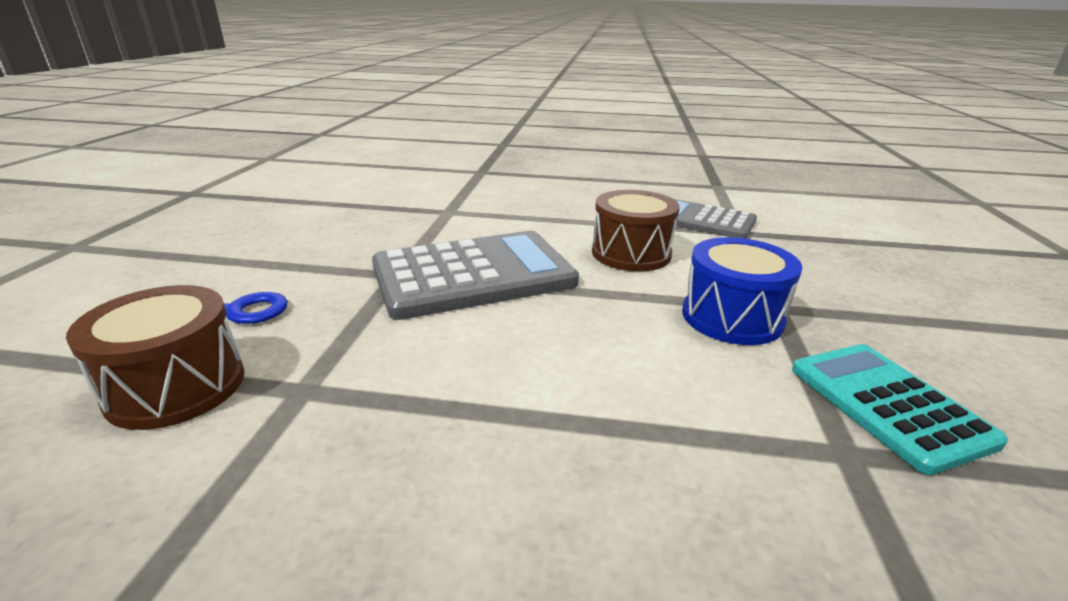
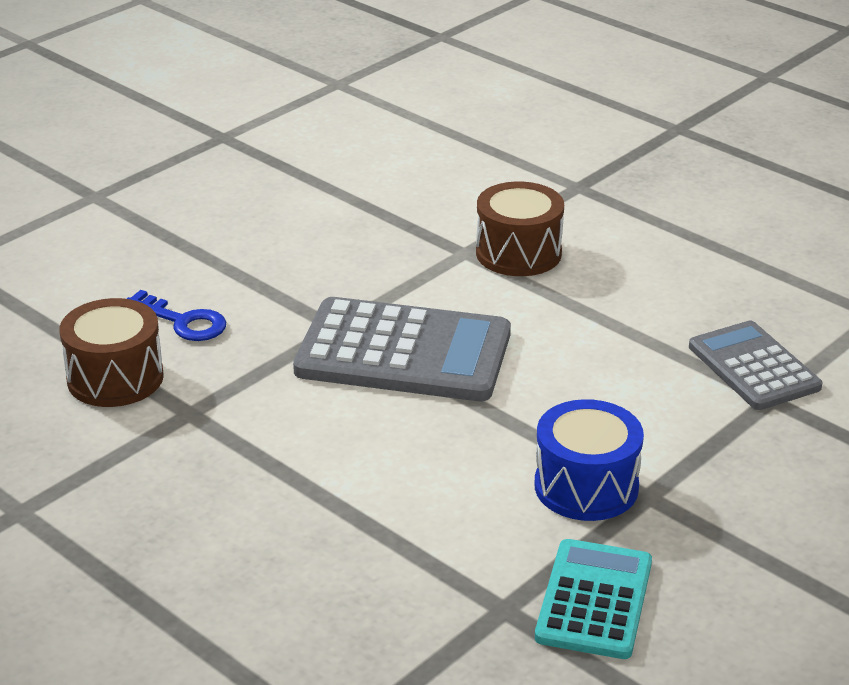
camera: 35 degrees right, 5 degrees up
brown drum [592,190,680,271] -> brown drum moved to [476,182,564,276]

